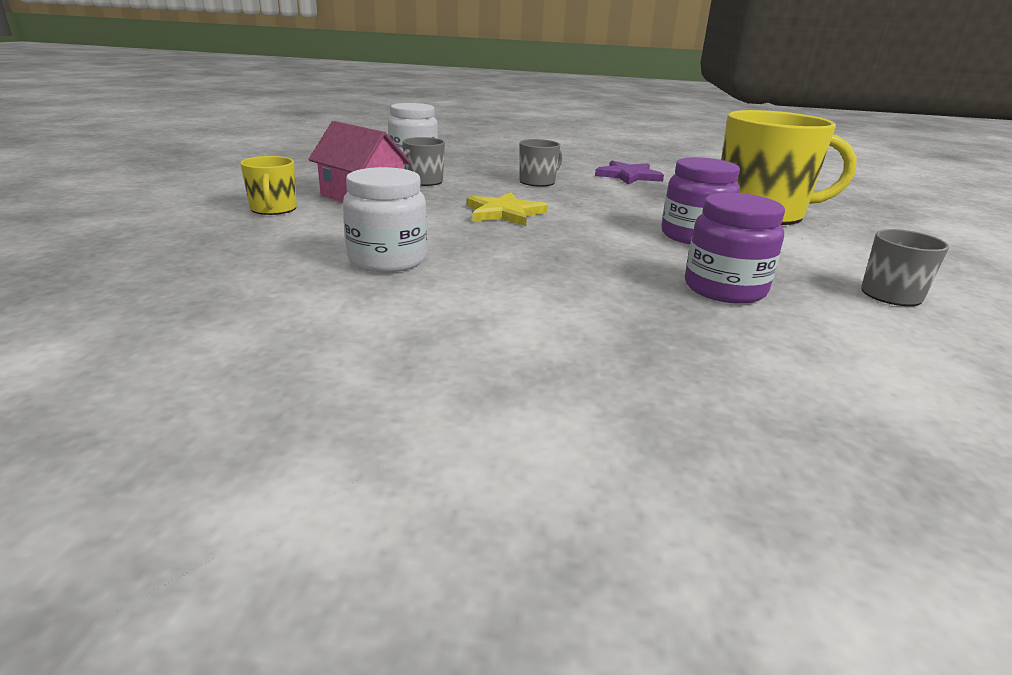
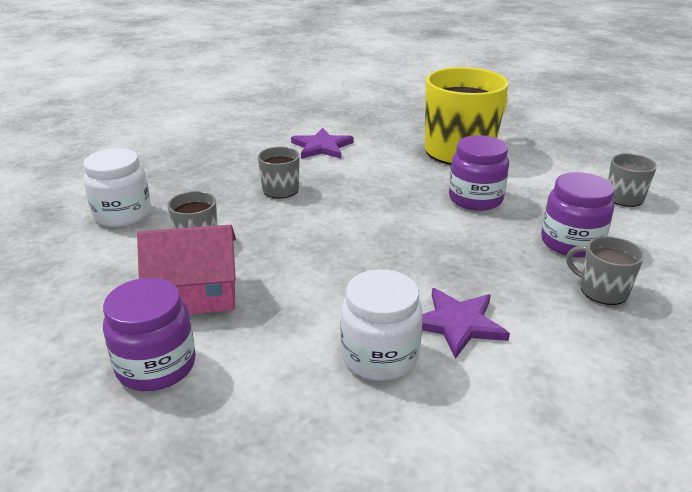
camera: 45 degrees left, 5 degrees up
yellow mug [240,156,297,215] -> purple jar [103,278,196,391]
yellow star [467,192,548,226] -> none
none -> purple star [422,288,510,359]
none -> grey mug [566,236,644,305]

